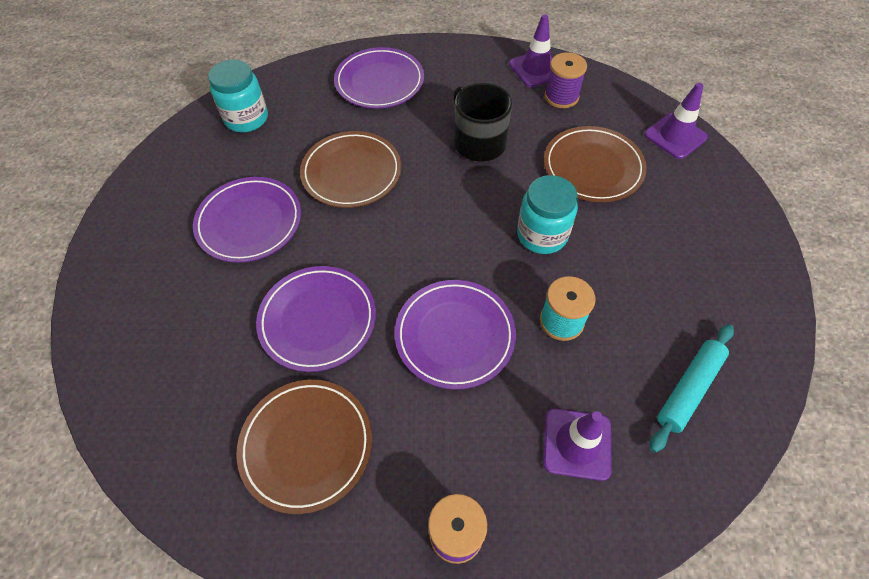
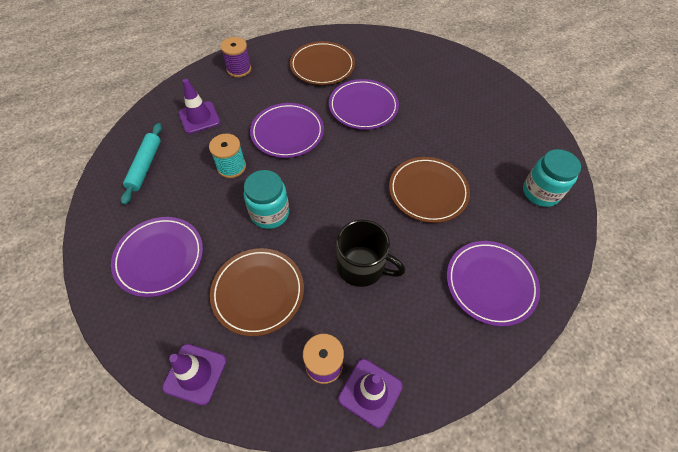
camera: 145 degrees right, 0 degrees up
purple plate [193,177,301,263] -> purple plate moved to [111,217,203,297]

